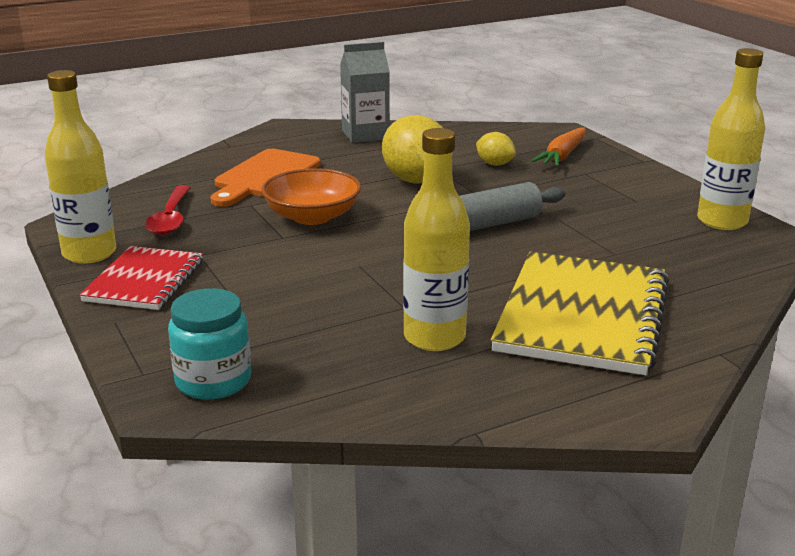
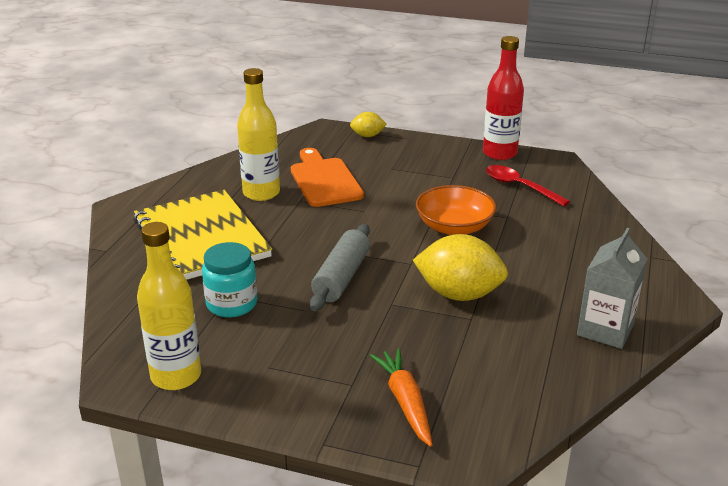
camera: 135 degrees right, 5 degrees up
yellow bottle [45,70,117,264] -> red bottle [483,36,524,160]
red notebook [79,246,203,310] -> none
turquoise jar [168,288,251,400] -> turquoise jar moved to [202,242,257,318]
orange cutting board [211,149,321,207] -> orange cutting board moved to [291,148,364,207]
yellow lemon [476,132,516,166] -> yellow lemon moved to [350,112,387,137]

